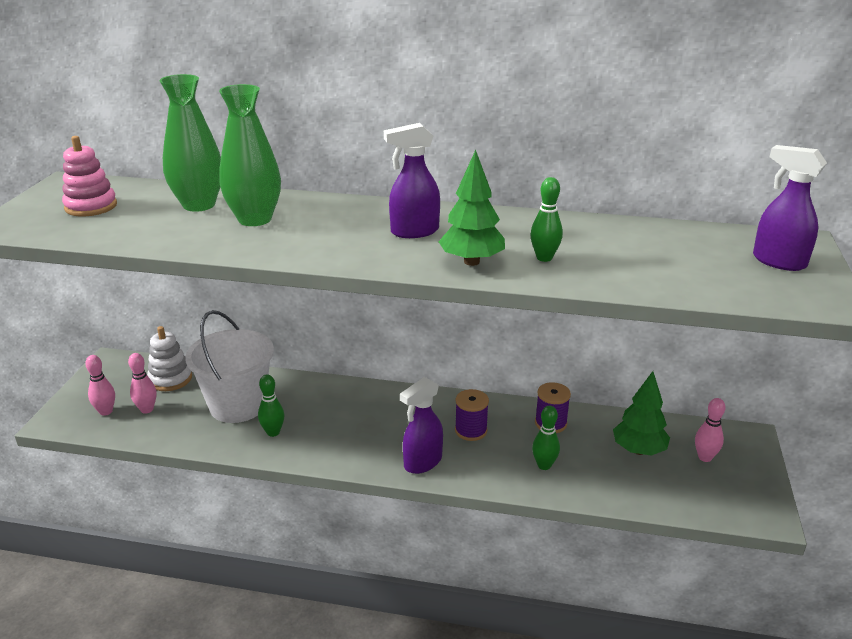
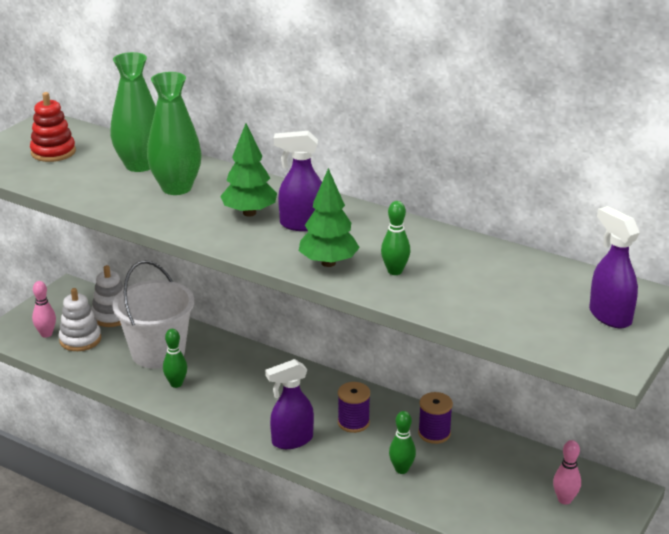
camera: 20 degrees right, 0 degrees up
pink stacking toy [62,136,117,216] -> red stacking toy [30,92,76,162]
pink bowling pin [128,353,157,414] -> white stacking toy [59,288,101,351]
green tree [613,371,670,456] -> green tree moved to [220,123,277,216]

